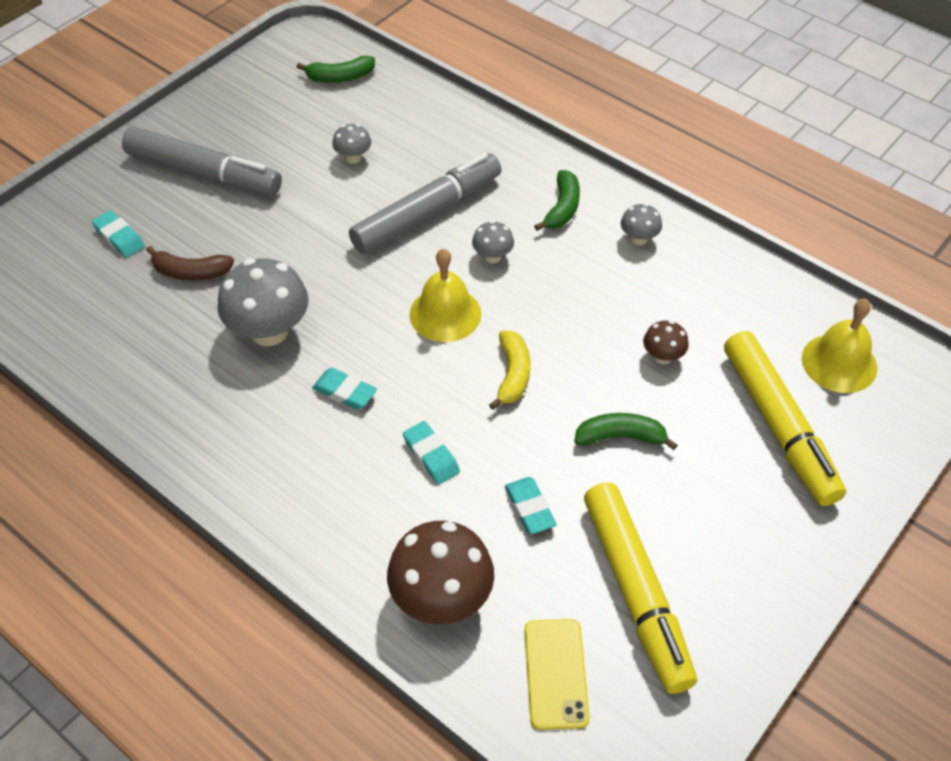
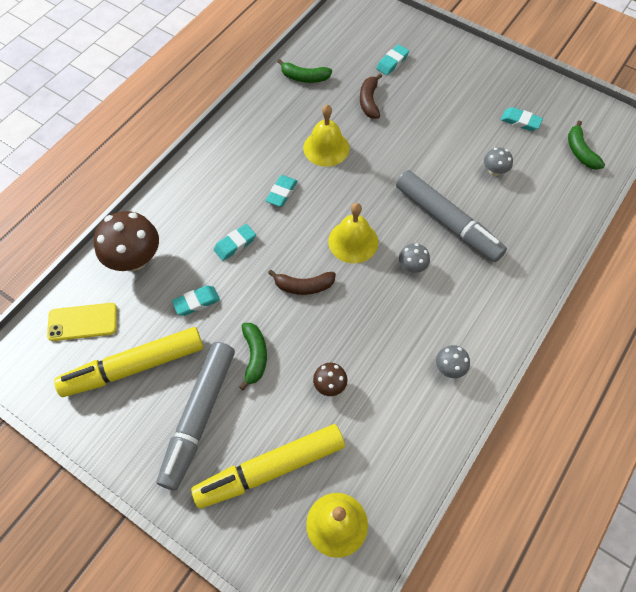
camera: 85 degrees right, 10 degrees up
grey marker [122,127,282,196] -> grey marker moved to [157,342,235,491]
grey mushroom [217,258,309,346] -> yellow bell [303,104,349,167]
yellow banana [489,331,530,410] -> brown banana [268,270,336,295]
green banana [534,170,580,231] -> green banana moved to [278,59,332,83]
none -> turquoise eraser [501,107,543,131]

